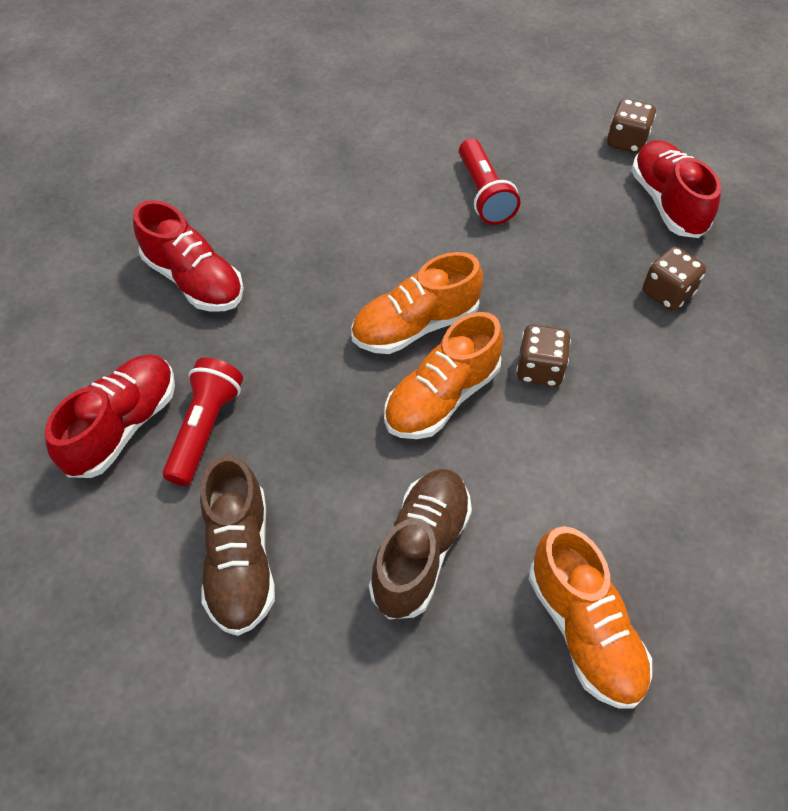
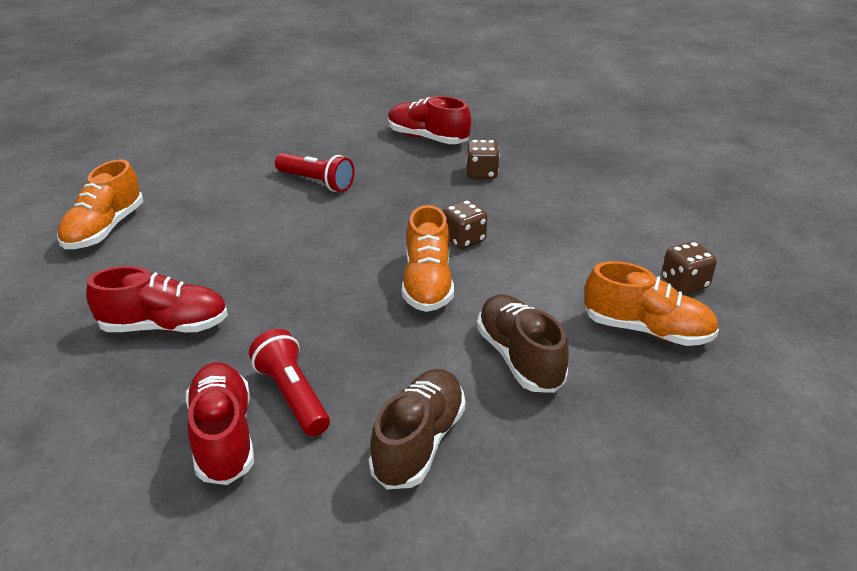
camera: 45 degrees left, 20 degrees down
brown shoe [200,455,275,636] -> brown shoe turned 105 degrees counterclockwise [369,369,465,489]
orange shoe [351,252,483,354] -> orange shoe moved to [57,159,143,249]
brown dice [607,99,656,153] -> brown dice moved to [662,241,717,294]

